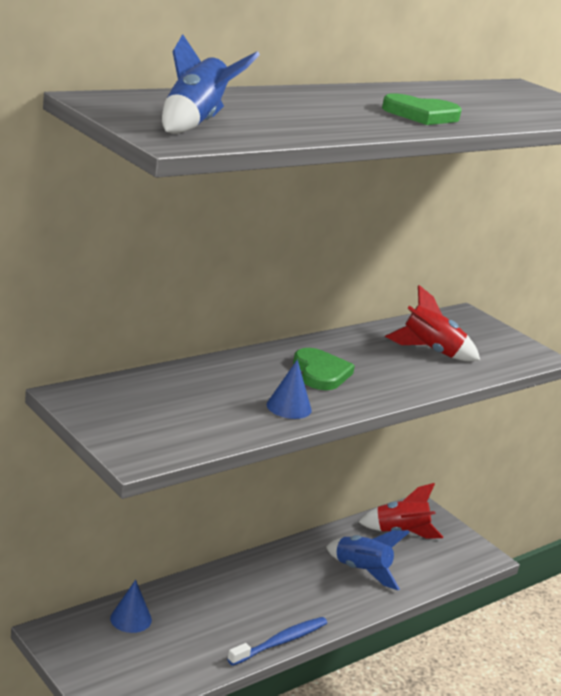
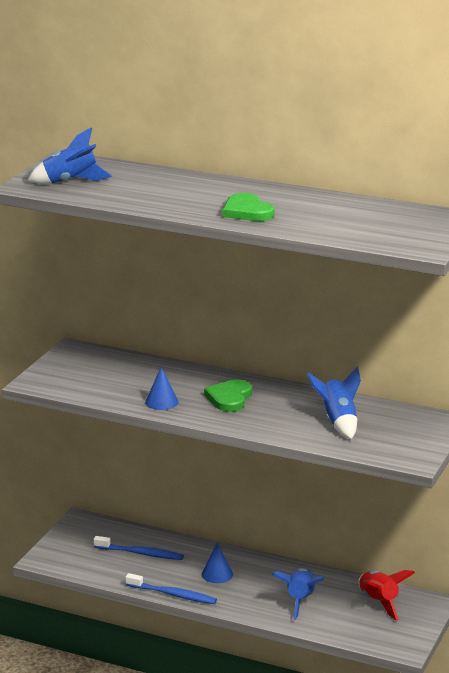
camera: 65 degrees right, 0 degrees up
blue cone [110,580,152,633] -> blue cone moved to [202,543,233,583]
green heart [293,348,355,390] -> green heart turned 150 degrees clockwise [204,379,252,412]
red rocket [385,285,480,361] -> blue rocket [306,367,361,439]
none -> blue toothbrush [93,536,184,560]

